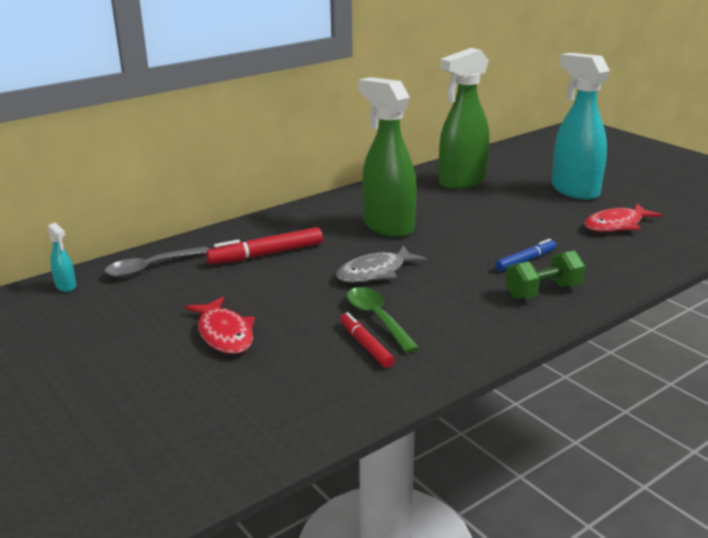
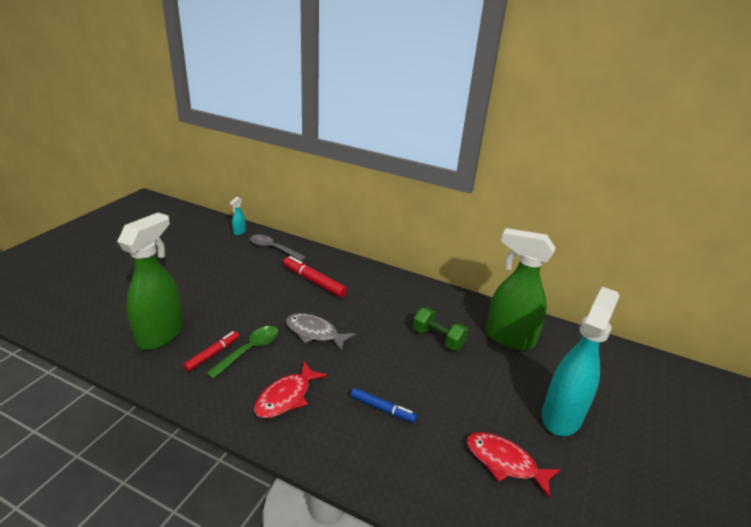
camera: 60 degrees right, 5 degrees up
red fish [185,296,255,354] -> red fish moved to [254,361,327,418]
green spray bottle [358,77,417,237] -> green spray bottle moved to [117,213,184,350]
green dumbbell [505,251,585,299] -> green dumbbell moved to [412,308,468,350]

